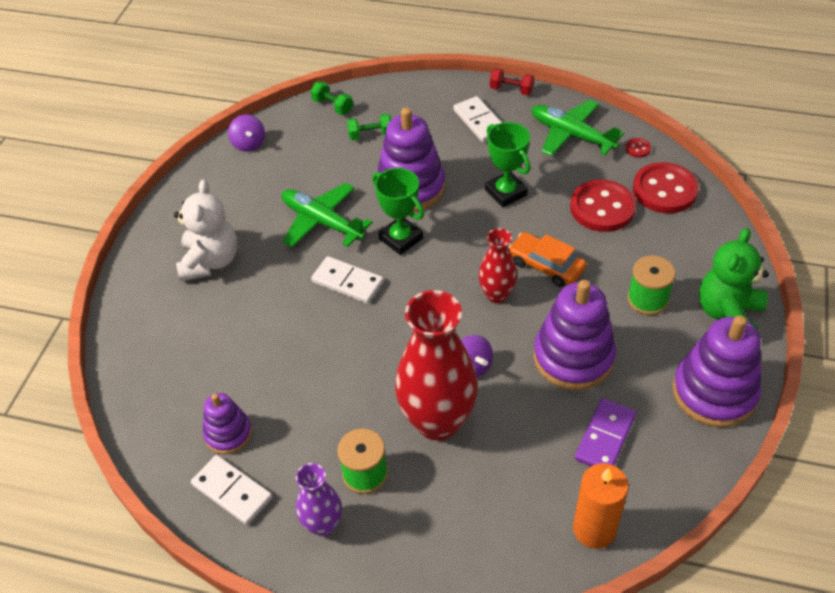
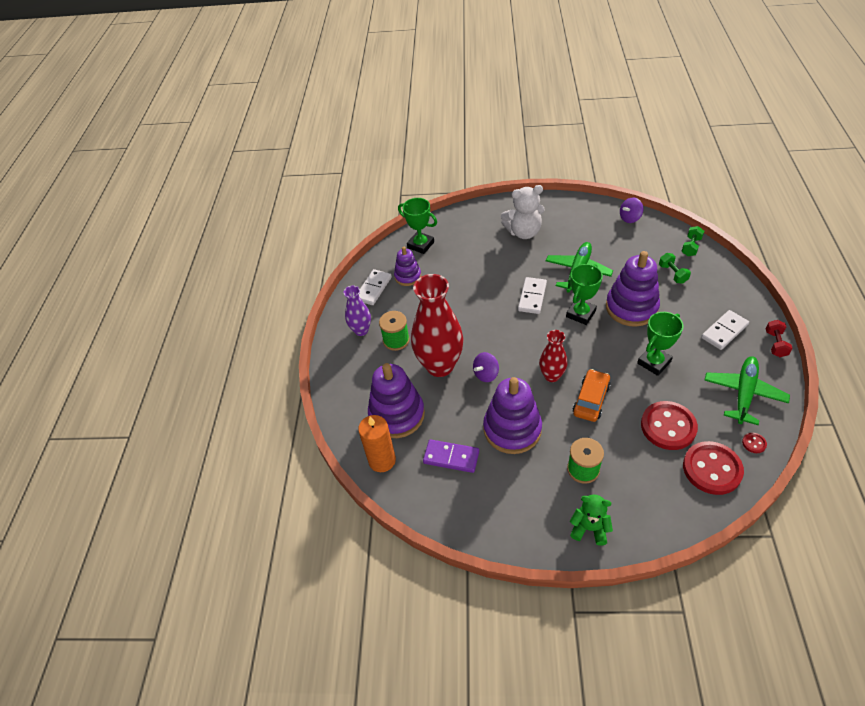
camera: 80 degrees right, 0 degrees up
purple stacking toy [673,315,761,427] -> purple stacking toy moved to [368,363,425,438]
green teddy bear [699,228,769,330] -> green teddy bear [570,495,613,546], size x0.66
none -> green trophy [398,198,437,254]

